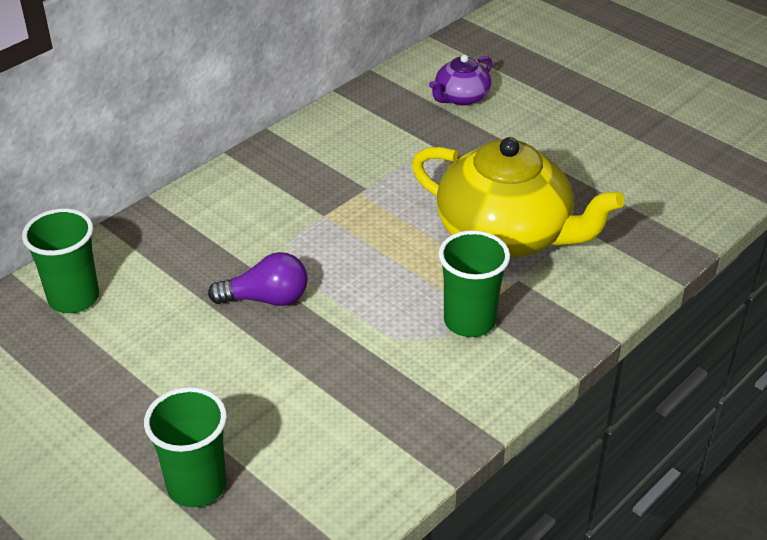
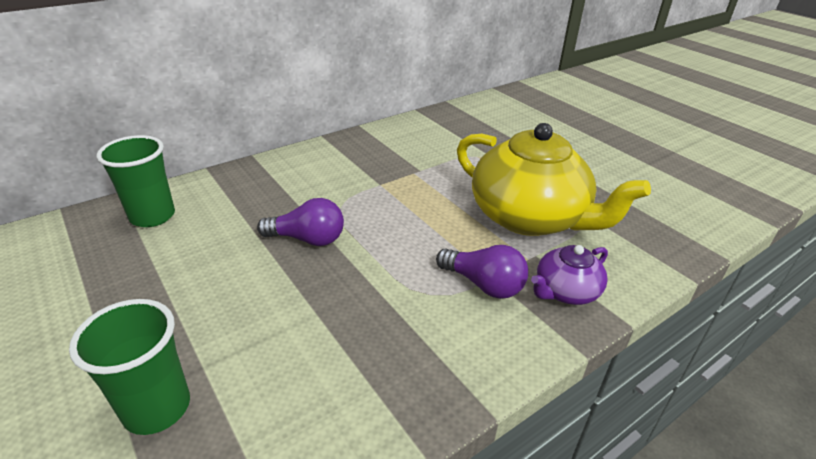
camera: 10 degrees right, 5 degrees down
purple teapot [429,55,492,105] -> purple teapot moved to [531,245,608,305]
green cup [439,230,510,337] -> purple light bulb [436,245,528,299]

